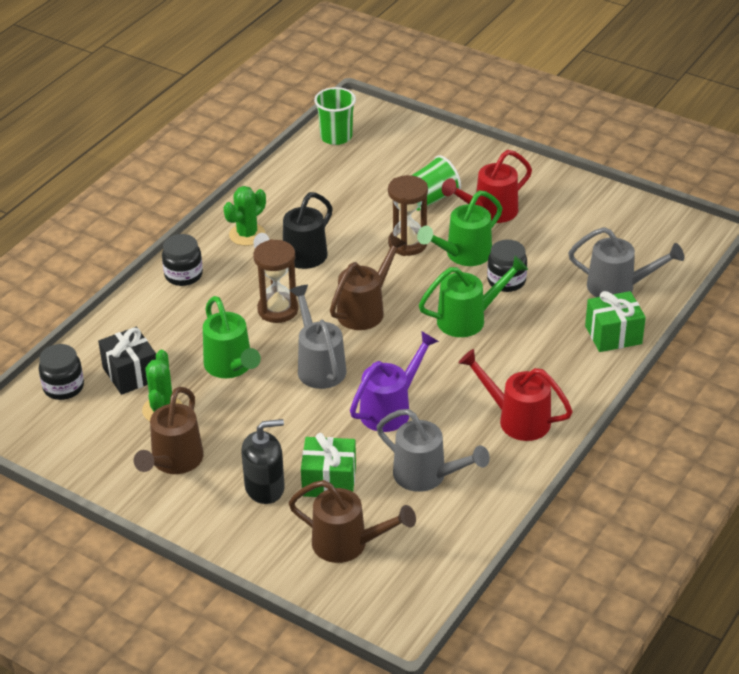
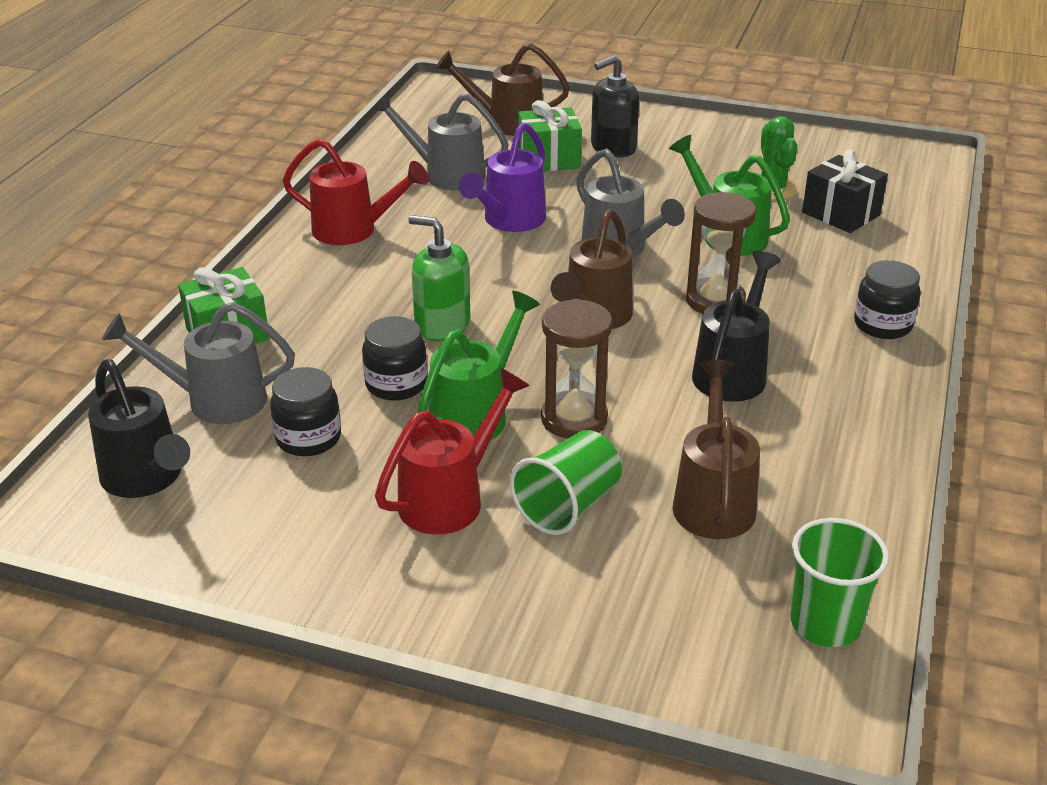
camera: 165 degrees right, 5 degrees down
black jar [39,344,84,400] -> black jar moved to [270,367,341,456]
brown watering can [134,387,204,474] -> brown watering can moved to [672,360,760,539]
green cactus [223,186,266,246] -> none
green watering can [419,256,528,337] -> green soap dispenser [408,215,470,341]
none -> black watering can [88,359,190,498]

